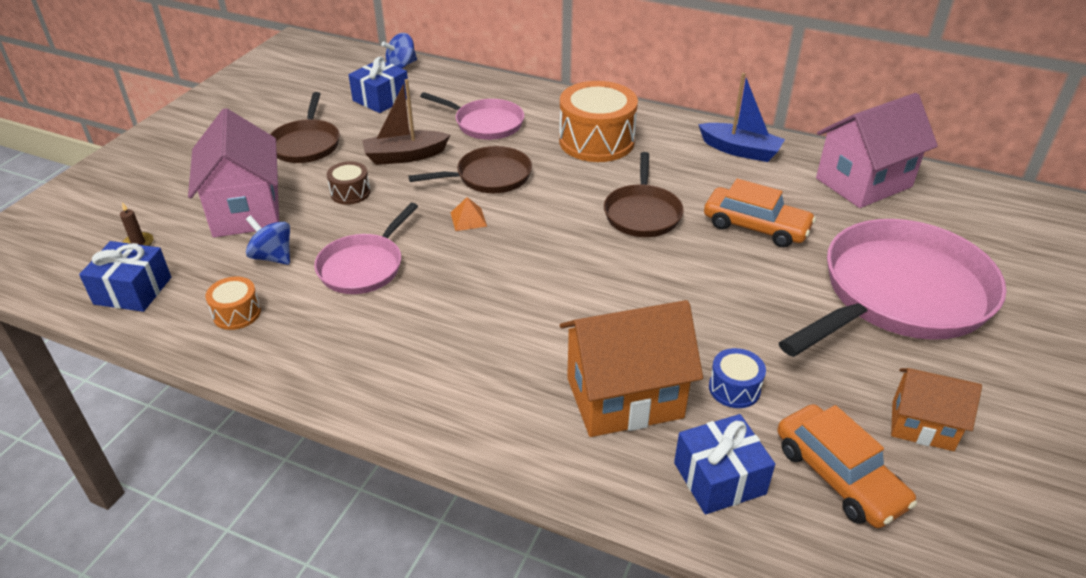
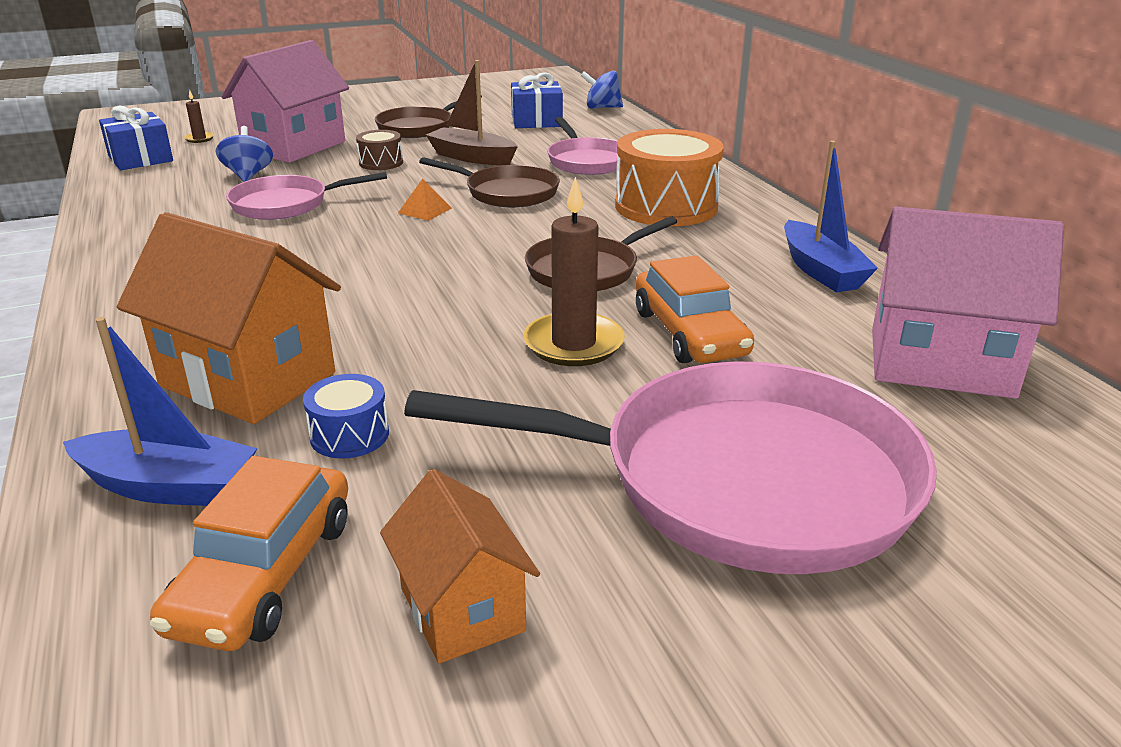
camera: 45 degrees right, 10 degrees down
orange drum [205,277,261,330] -> none
blue gift [674,414,775,515] -> blue boat [63,317,257,506]
none -> brown candle [523,177,625,366]

